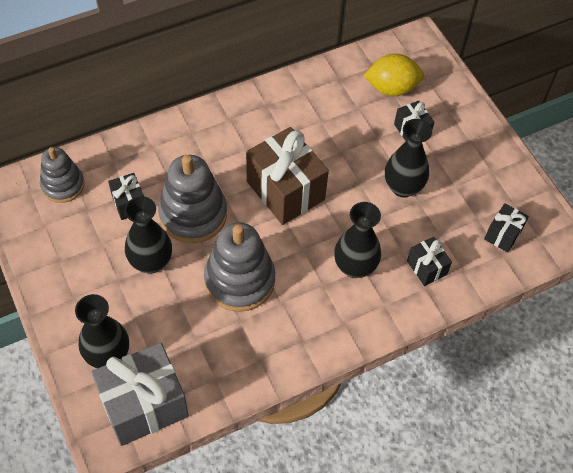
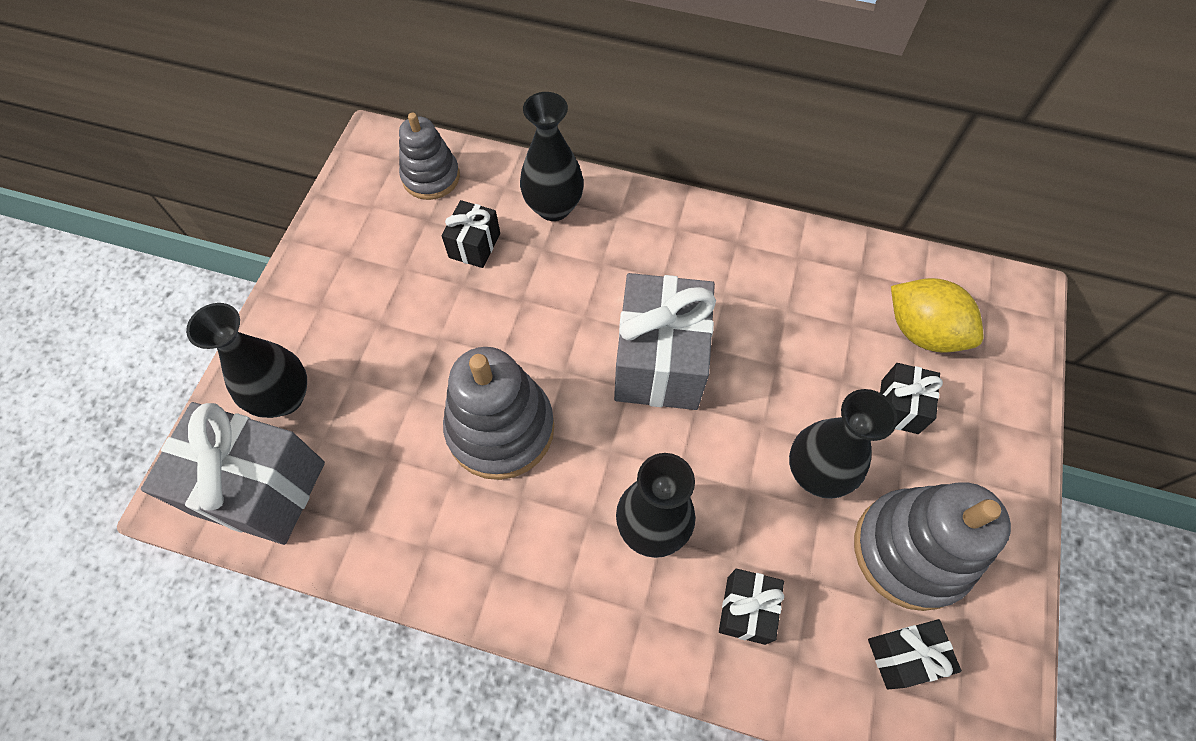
camera: 45 degrees right, 5 degrees up
black vase [125,196,172,273] -> black vase moved to [520,92,584,221]
grey stacking toy [158,155,227,243] -> grey stacking toy moved to [854,482,1011,611]
brown gift [246,127,329,225] -> grey gift [614,273,716,410]

